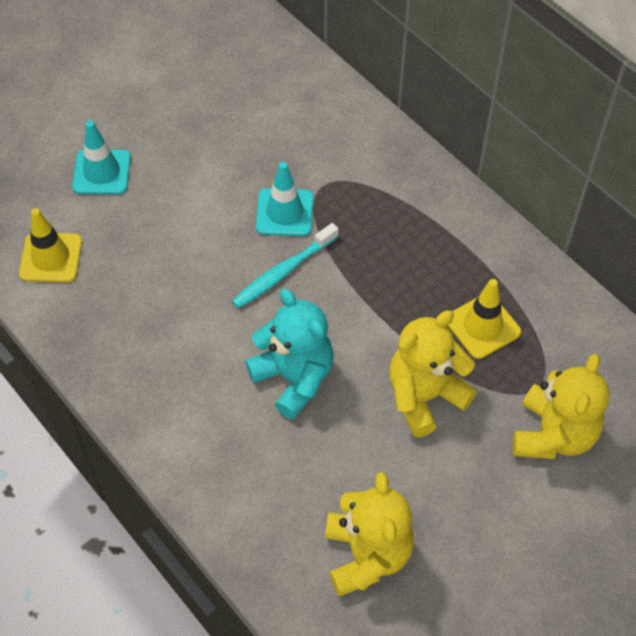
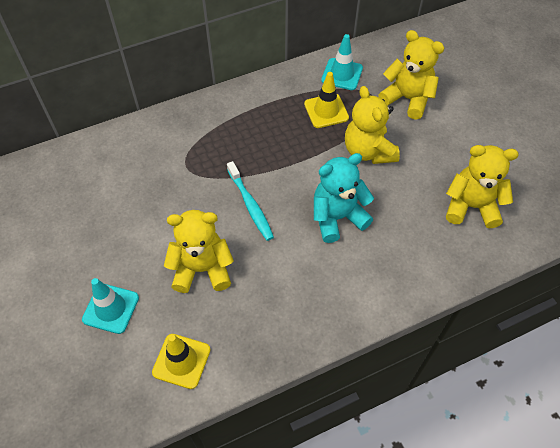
camera: 75 degrees left, 0 degrees up
turquoise traffic cone [256,162,314,236] -> turquoise traffic cone moved to [321,34,363,90]
none -> yellow teddy bear [164,210,234,293]

